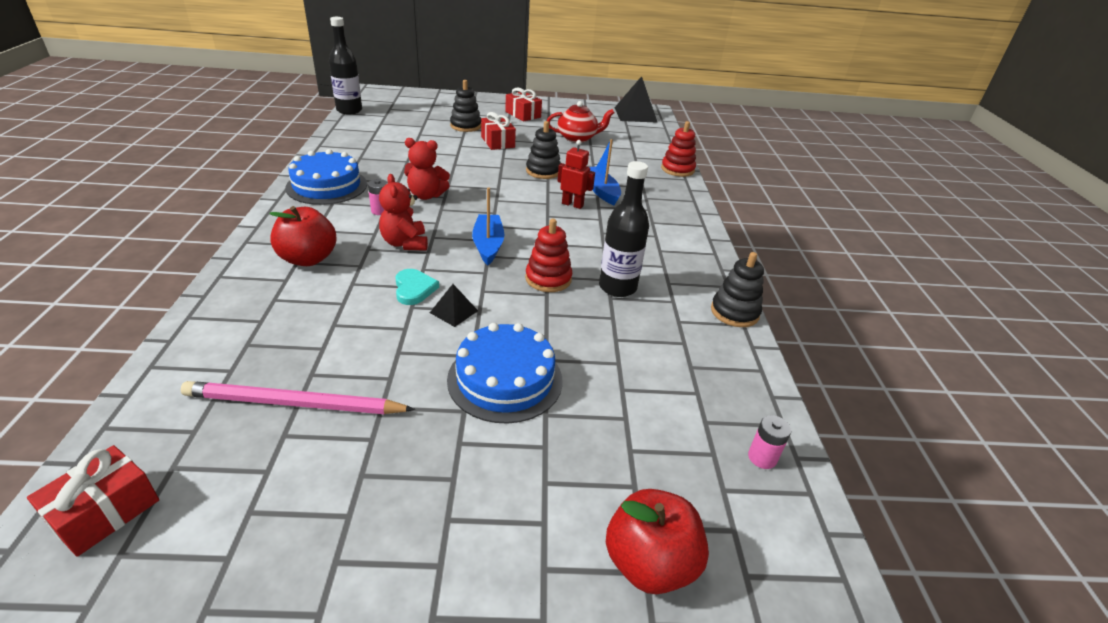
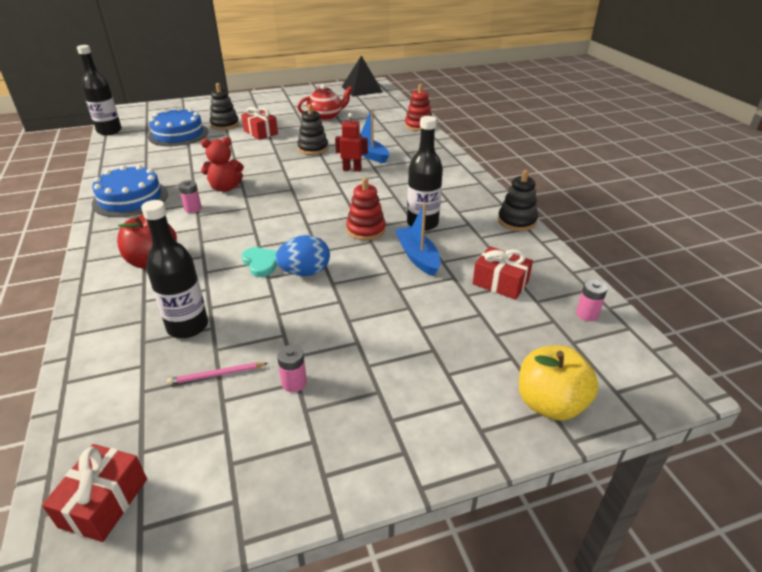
camera: 15 degrees left, 0 degrees up
pink pencil [181,381,415,414] -> pink pencil [167,362,268,385], size x0.49
red teddy bear [379,174,428,251] -> none
black pyramid [430,284,478,327] -> blue egg [275,235,330,276]
blue cake [447,323,562,424] -> blue cake moved to [148,107,208,146]
blue boat [472,187,504,265] -> blue boat moved to [395,203,441,277]
red gift [505,88,542,122] -> red gift moved to [473,246,533,300]
red apple [606,489,709,594] -> yellow apple [519,346,598,421]
none -> black bottle [141,200,208,338]
none -> pink battery [277,345,307,392]

